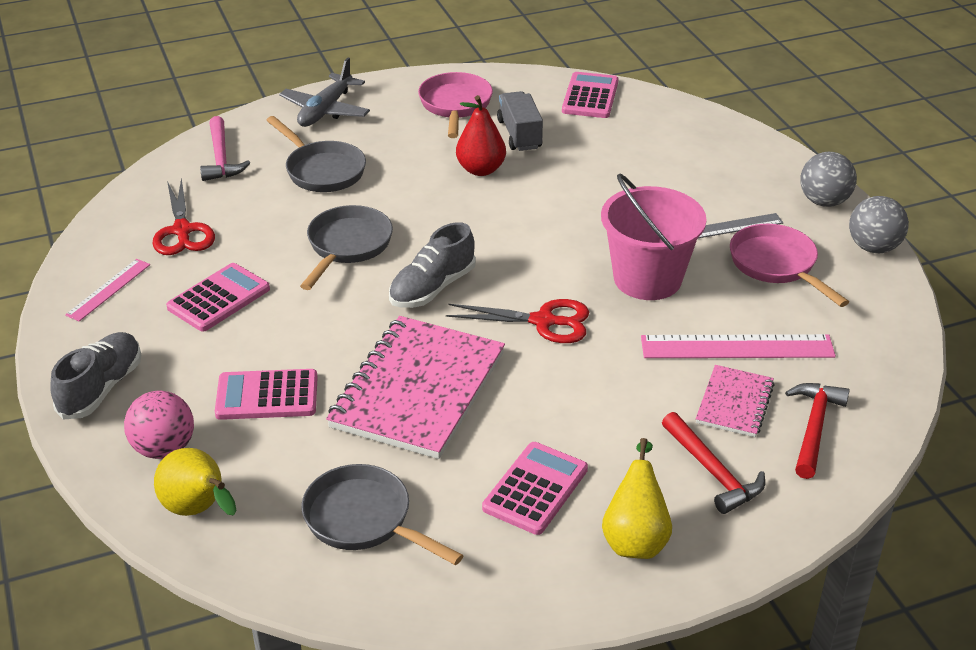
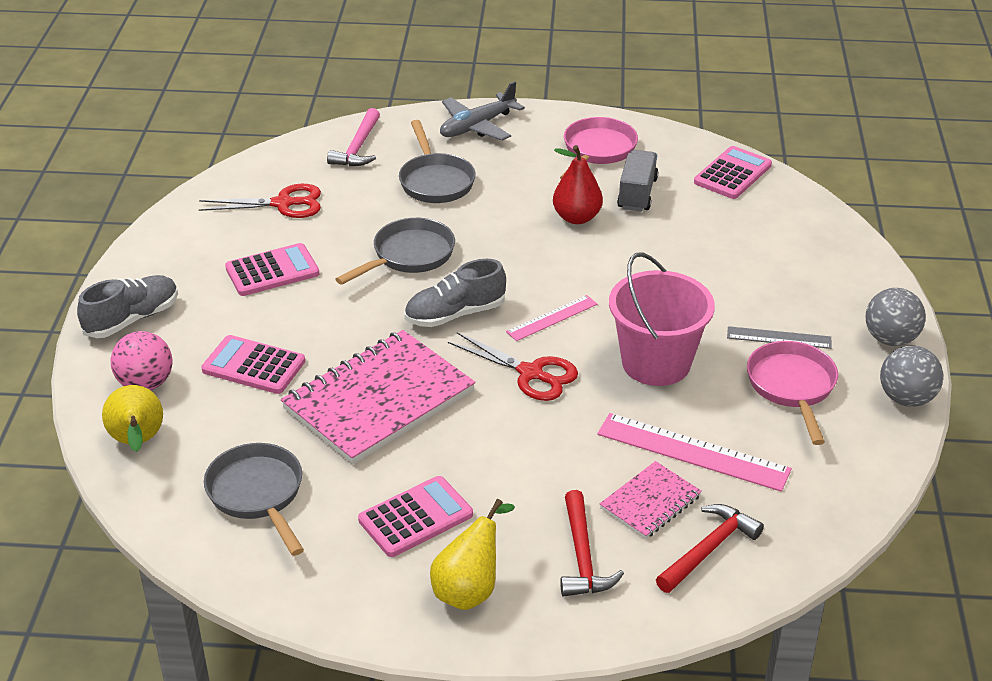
camera: 25 degrees right, 0 degrees up
pink ruler [65,259,150,321] -> pink ruler moved to [506,295,597,341]
red scissors [152,178,215,255] -> red scissors turned 105 degrees counterclockwise [199,184,321,218]

